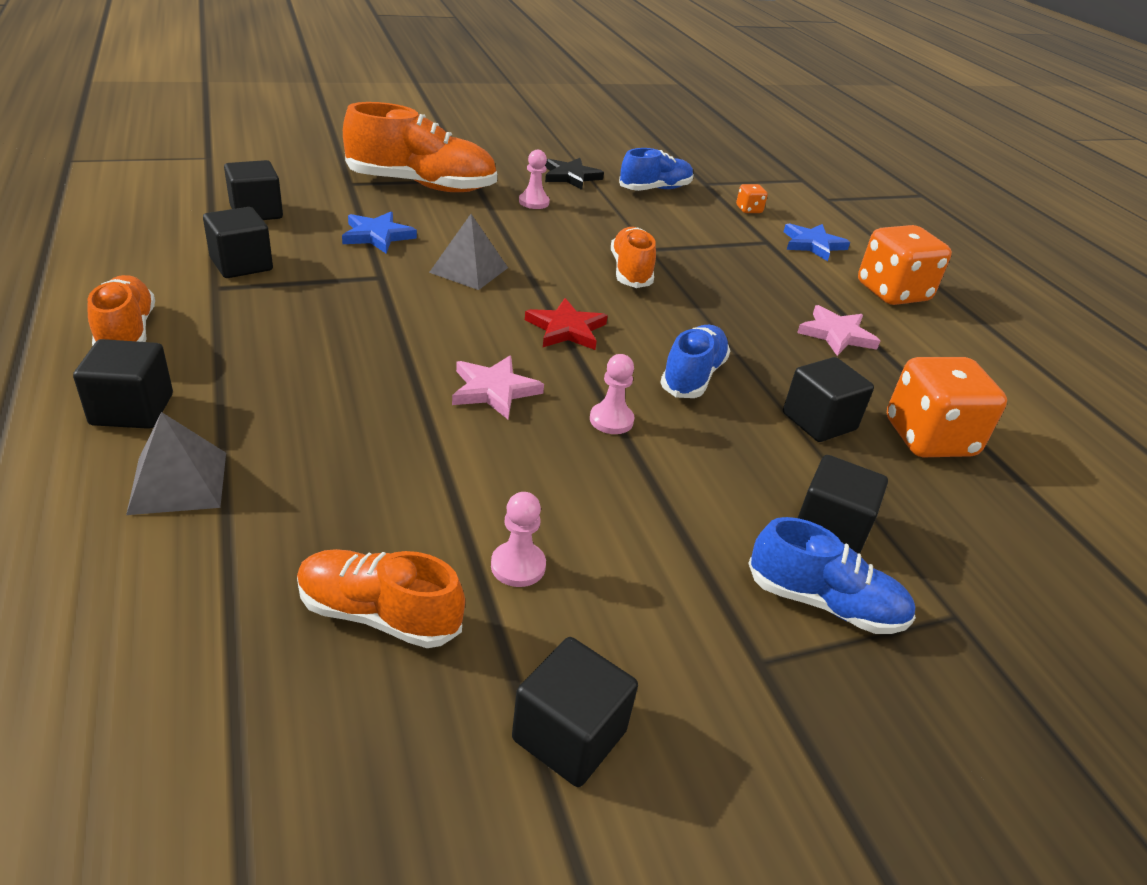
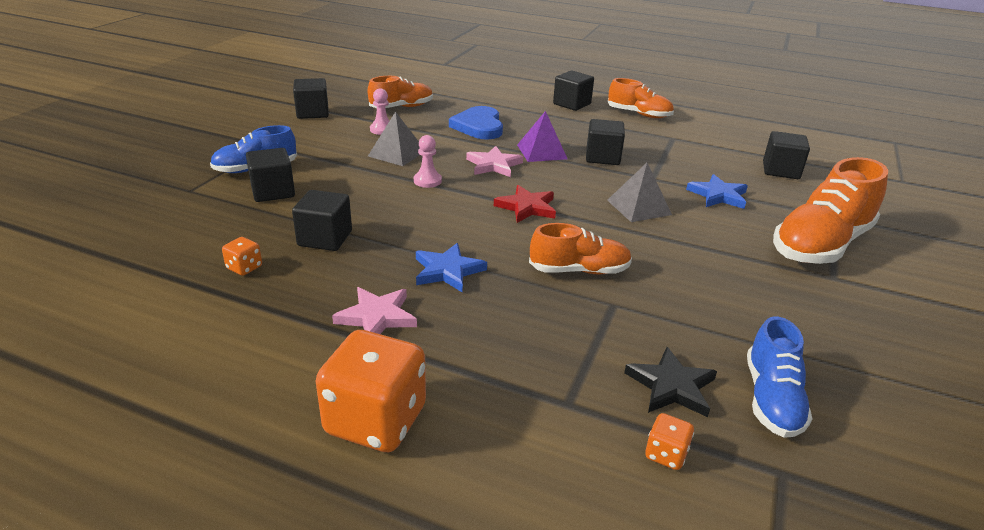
camera: 135 degrees right, 5 degrees down
grey pyramid [126,412,226,515] -> grey pyramid moved to [368,111,420,166]
black cube [203,207,273,278] -> black cube moved to [586,119,625,165]
pink pawn [519,150,550,209] -> none
black star [545,158,604,190] -> black star moved to [624,347,717,417]
orange shoe [611,227,656,288] -> orange shoe turned 45 degrees counterclockwise [529,223,632,274]
blue shoe [660,325,730,398] -> none
blue star [783,223,850,261] -> blue star moved to [416,243,487,293]
orange dice [887,357,1007,457] -> orange dice [222,237,262,276], size x0.44
none -> blue heart [449,106,503,140]
none -> purple pyramid [517,111,567,162]

